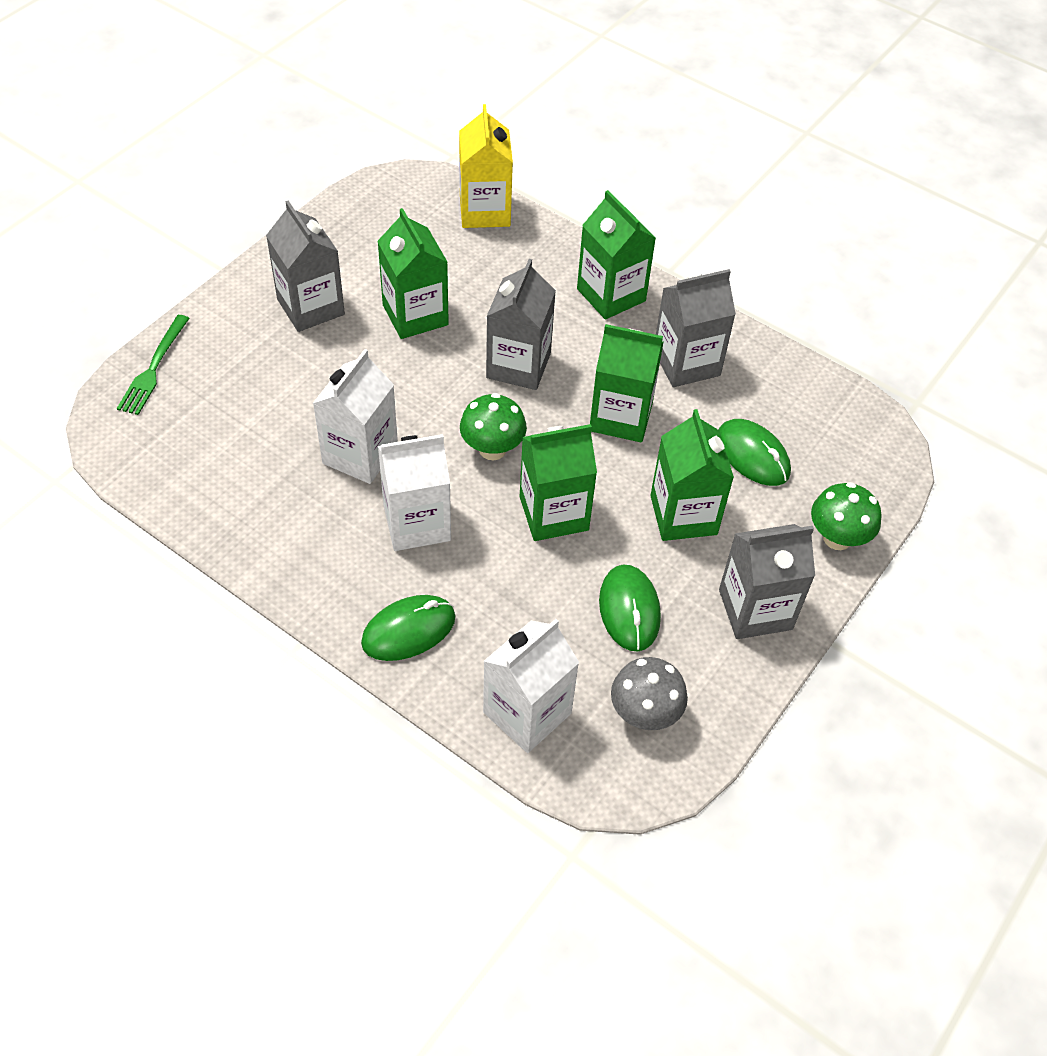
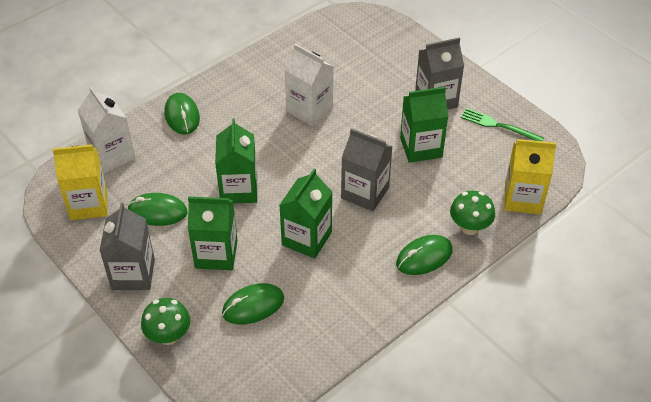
camera: 105 degrees right, 5 degrees down
green fork [117,315,190,415] -> green fork moved to [461,108,544,141]
white carton [378,434,451,551] -> none
green mushroom [460,393,527,460] -> green mushroom moved to [450,191,495,235]
green carton [577,190,656,320] -> green mouse [396,235,453,275]
grey mushroom [611,657,688,730] -> yellow carton [52,145,108,220]
grey carton [656,269,736,387] -> none

